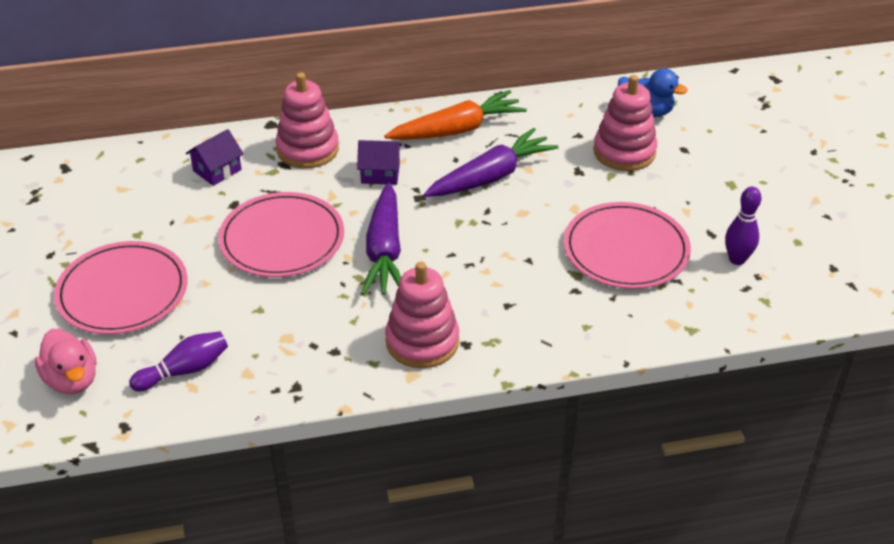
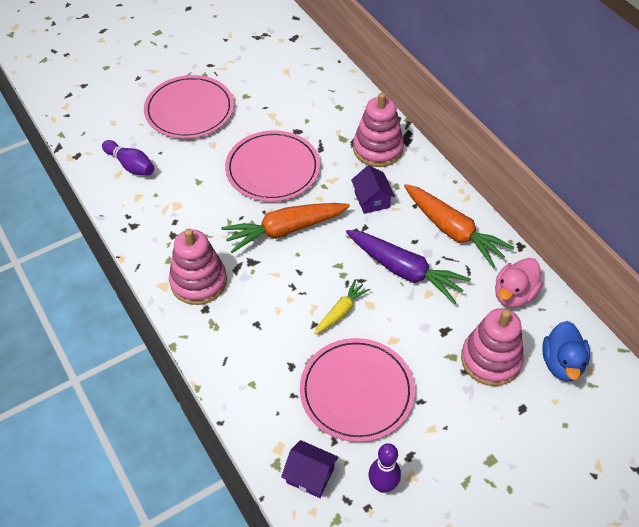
camera: 70 degrees right, 10 degrees up
pink duck [35,329,97,394] -> pink duck moved to [495,258,543,308]
purple house [186,129,244,186] -> purple house moved to [281,440,339,498]
purple carrot [361,183,401,295] -> orange carrot [221,203,350,253]
none -> yellow carrot [314,280,370,335]

